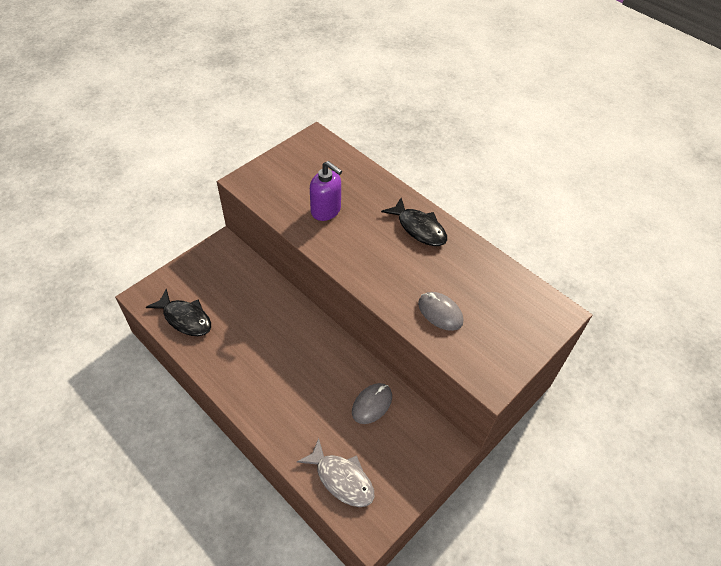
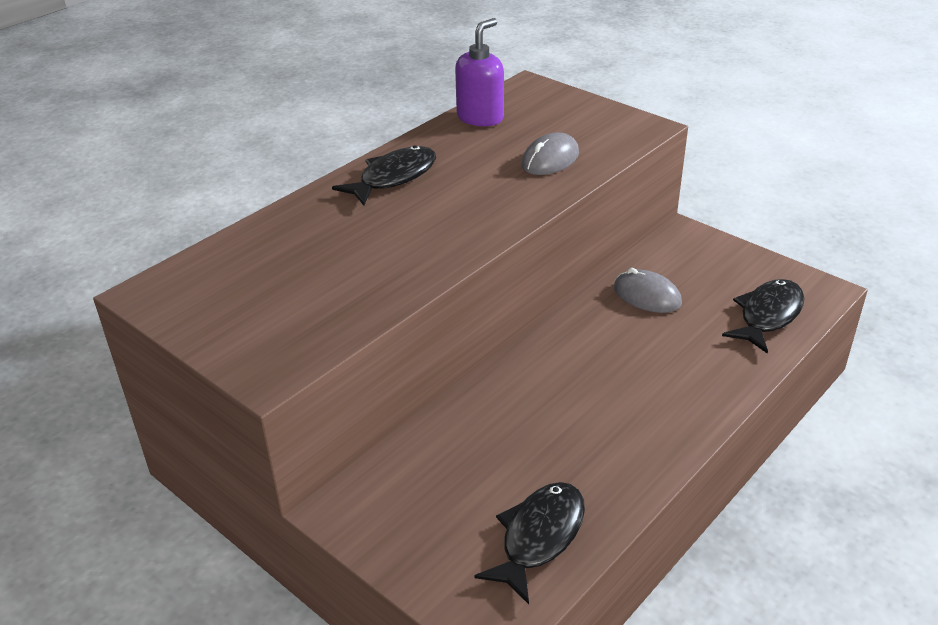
camera: 90 degrees left, 15 degrees down
grey fish [297,438,375,507] -> black fish [722,279,805,354]
purple soap dispenser [310,161,342,221] -> purple soap dispenser moved to [455,18,504,126]

